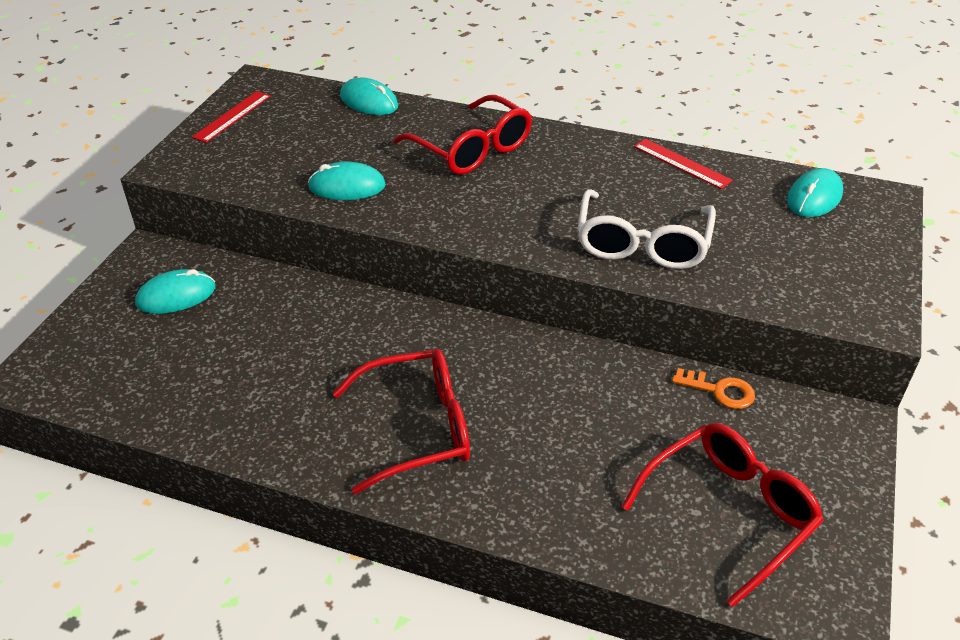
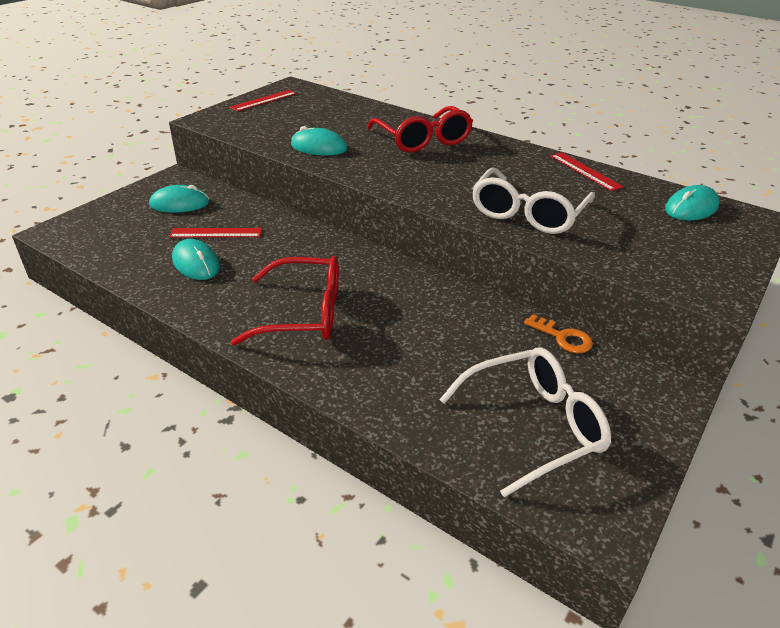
camera: 15 degrees right, 5 degrees down
turquoise mouse [340,78,398,115] -> turquoise mouse moved to [172,239,220,280]
red glasses [622,423,824,607] -> white glasses [439,347,611,497]
none -> red ruler [169,228,262,238]

